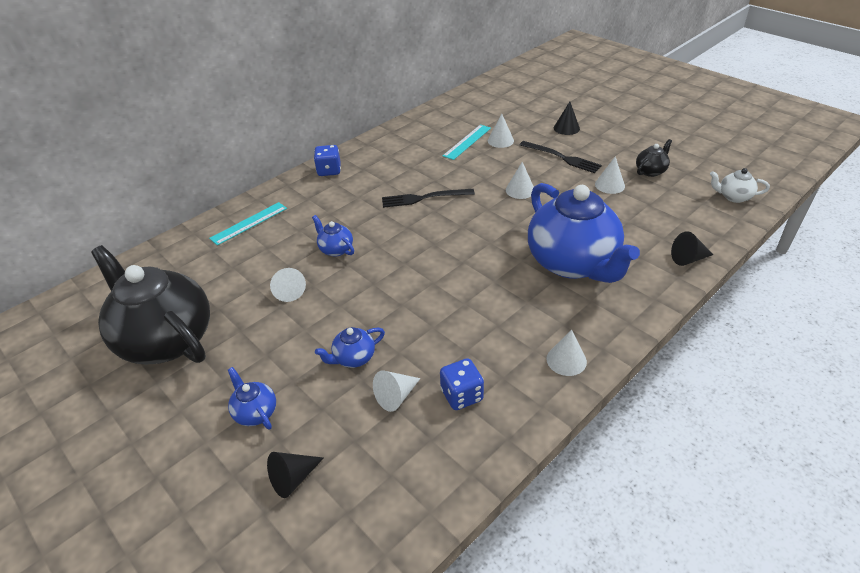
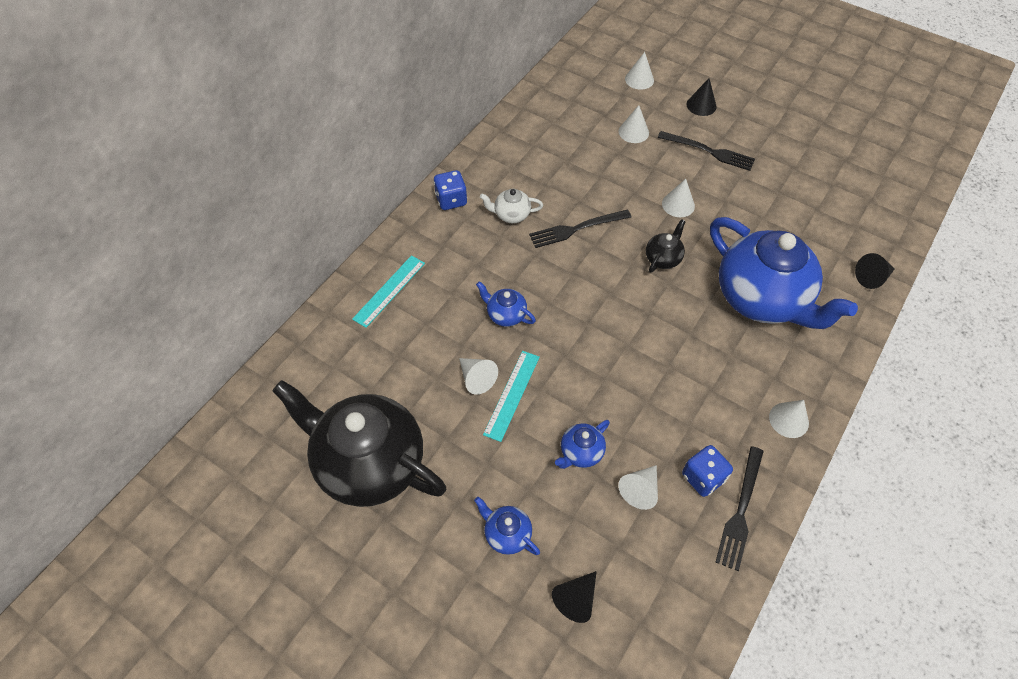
camera: 15 degrees left, 15 degrees up
turquoise ruler [443,125,491,160] -> turquoise ruler moved to [483,351,540,442]
white cone [595,156,625,194] -> white cone moved to [625,52,654,90]
black teapot [636,139,672,177] -> black teapot moved to [646,219,686,273]
white teapot [710,168,770,203] -> white teapot moved to [480,189,543,223]
none -> black fork [716,446,764,571]

